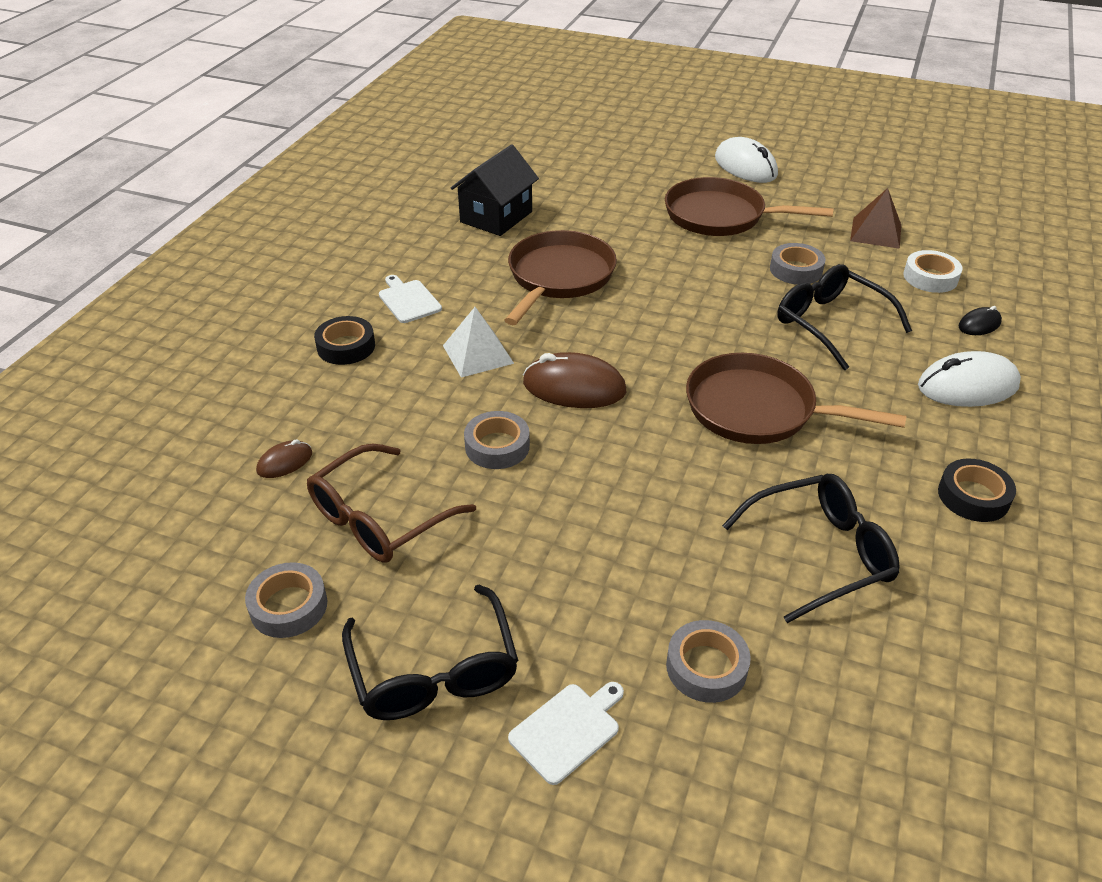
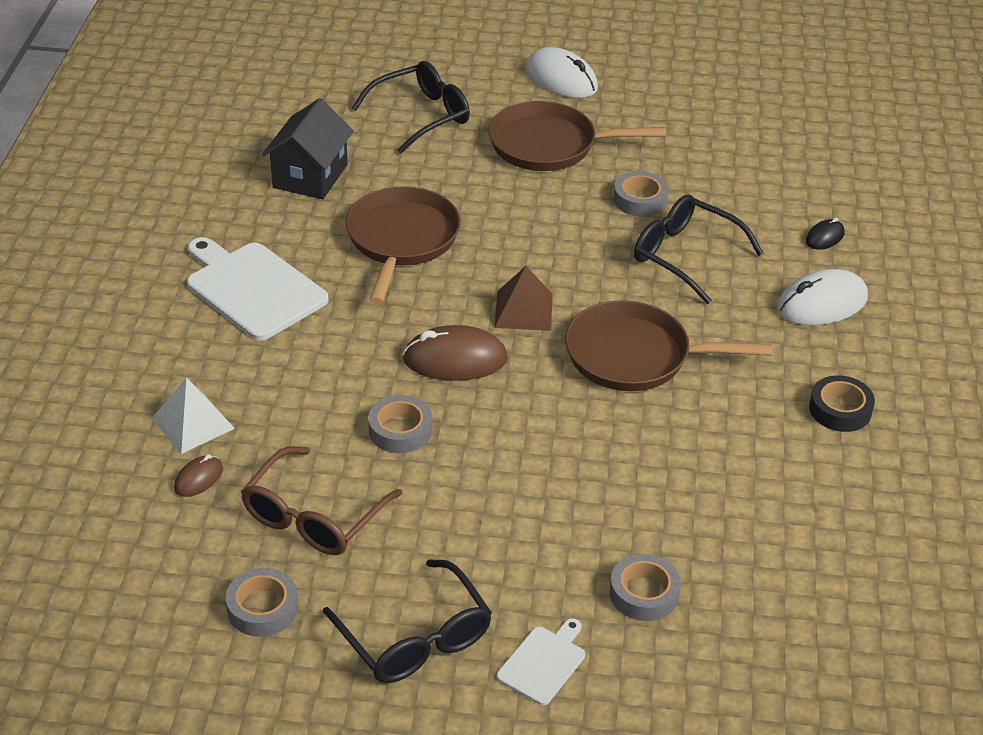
camera: 15 degrees left, 0 degrees up
black tape [314,316,375,365] -> none
white cutting board [379,275,442,323] -> white cutting board [187,237,329,341], size x1.92
white pyramid [443,307,514,378] -> white pyramid moved to [152,378,235,454]
black glasses [722,474,899,623] -> black glasses moved to [352,61,470,154]
brown pyramid [850,188,901,249] -> brown pyramid moved to [494,266,553,331]
white tape [903,250,962,293] -> none

